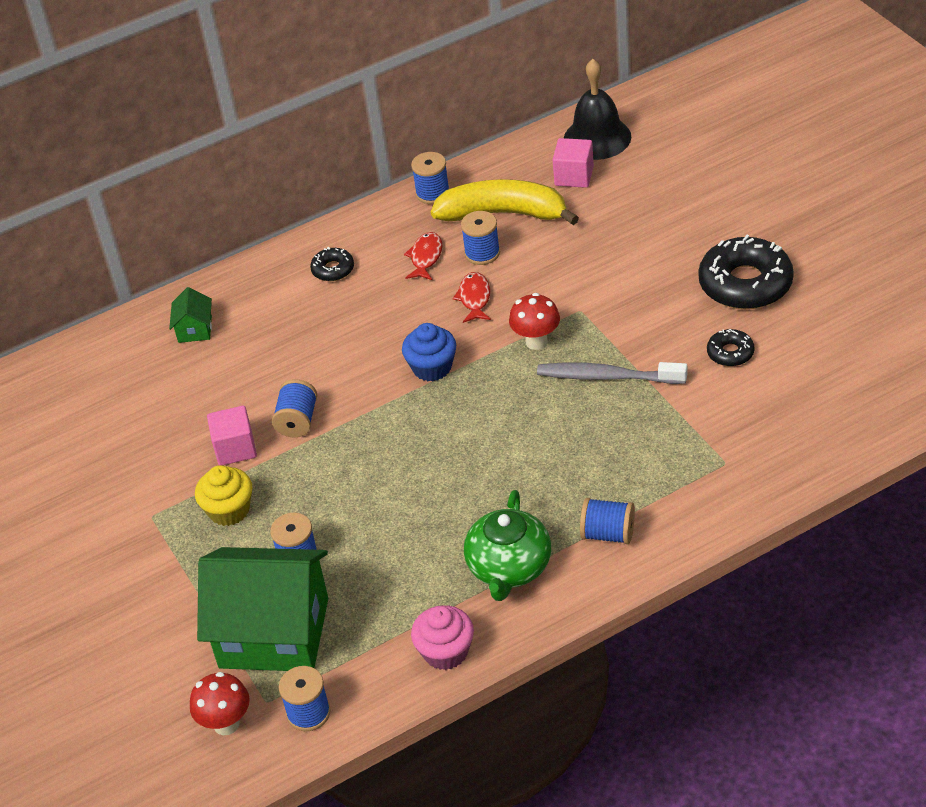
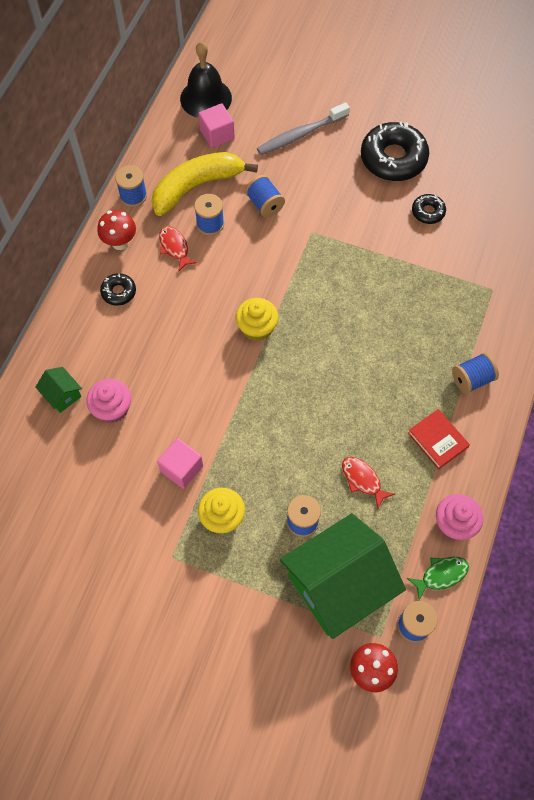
camera: 45 degrees left, 20 degrees up
blue spool [272,379,317,437] -> blue spool moved to [245,175,285,217]
blue cupcake [402,323,456,381] -> yellow cupcake [236,298,278,341]
red fish [453,272,491,323] -> red fish moved to [342,457,395,508]
green teapot [464,490,551,601] -> red book [408,409,470,470]
red mushroom [509,293,560,350] -> red mushroom moved to [97,210,136,250]
grey toothbrush [537,362,687,384] -> grey toothbrush moved to [257,102,350,155]
none -> pink cupcake [86,379,131,423]
none -> green fish [407,557,469,600]

